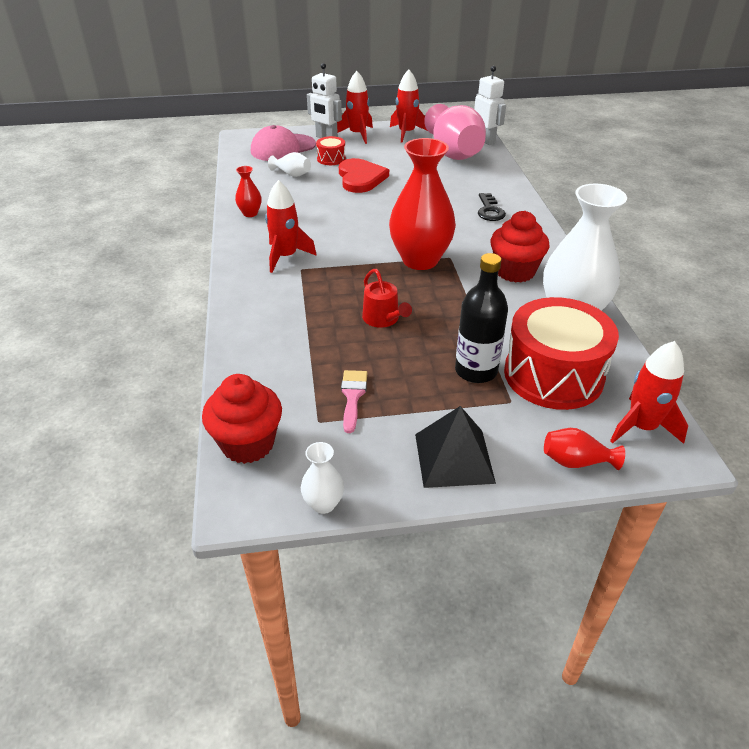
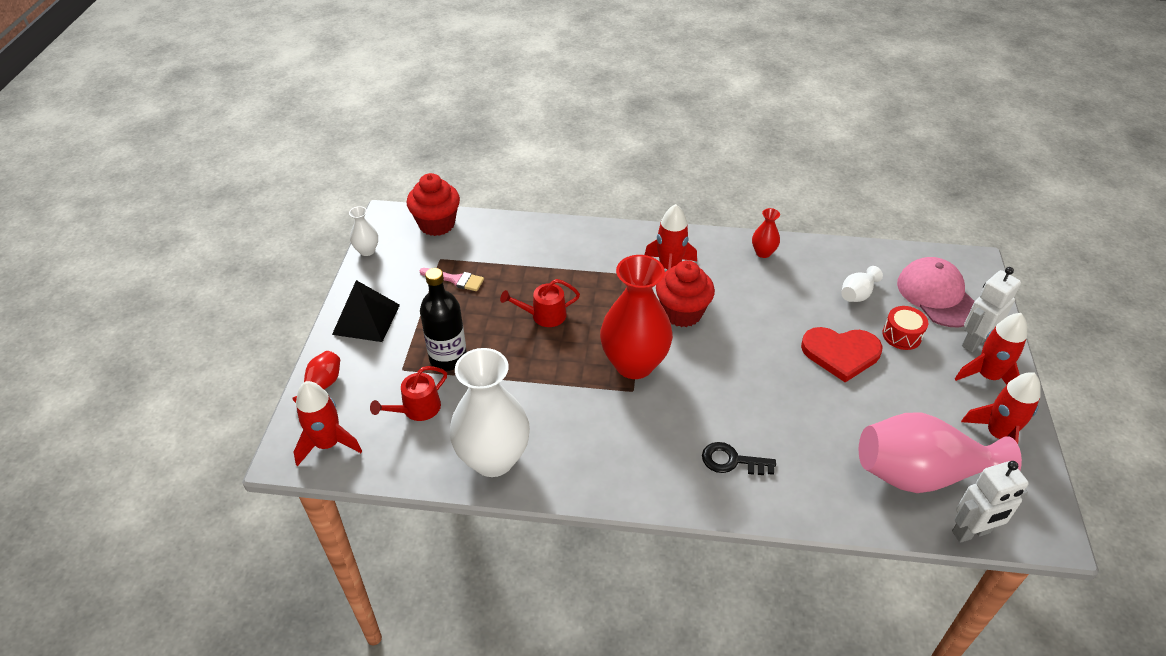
camera: 105 degrees right, 5 degrees up
red cupcake [491,211,550,283] -> red cupcake moved to [656,260,715,327]
red drum [504,297,619,410] -> red watering can [370,366,447,421]

